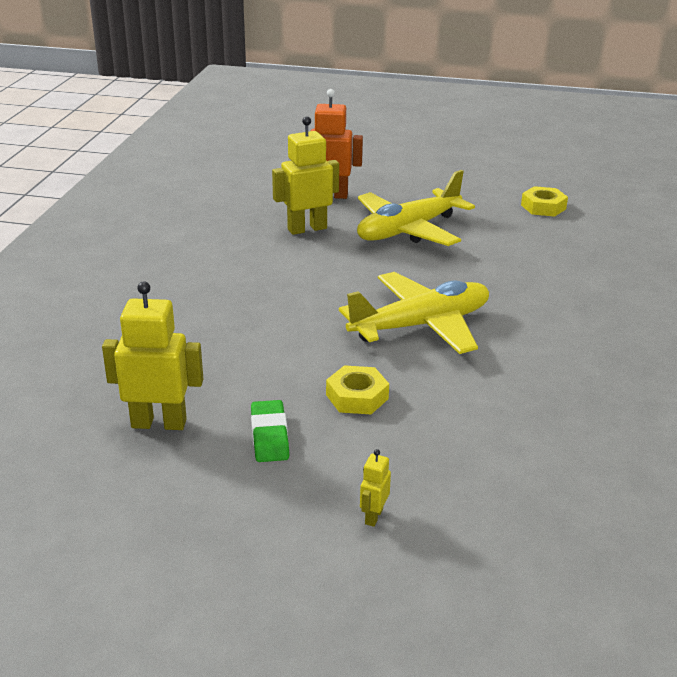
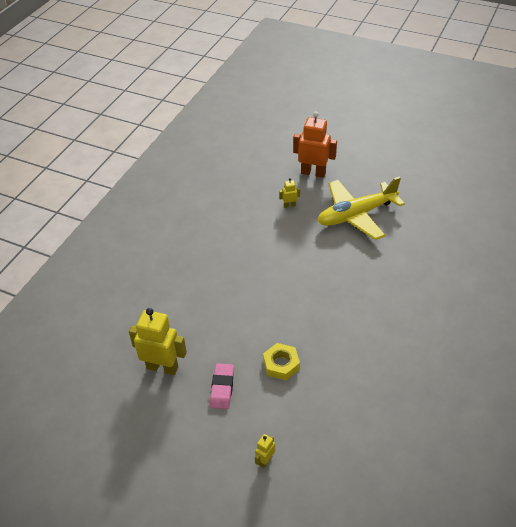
camera: 15 degrees right, 15 degrees up
green eraser [251,400,289,462] -> pink eraser [210,363,234,409]
yellow robot [272,116,339,235] -> yellow robot [279,178,300,208], size x0.47
yellow plane [339,272,489,354] -> none
yellow nut [521,186,568,217] -> none

